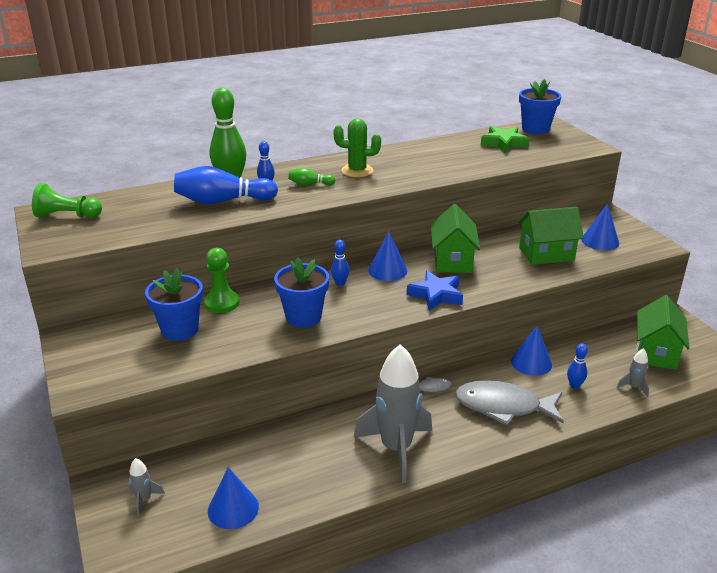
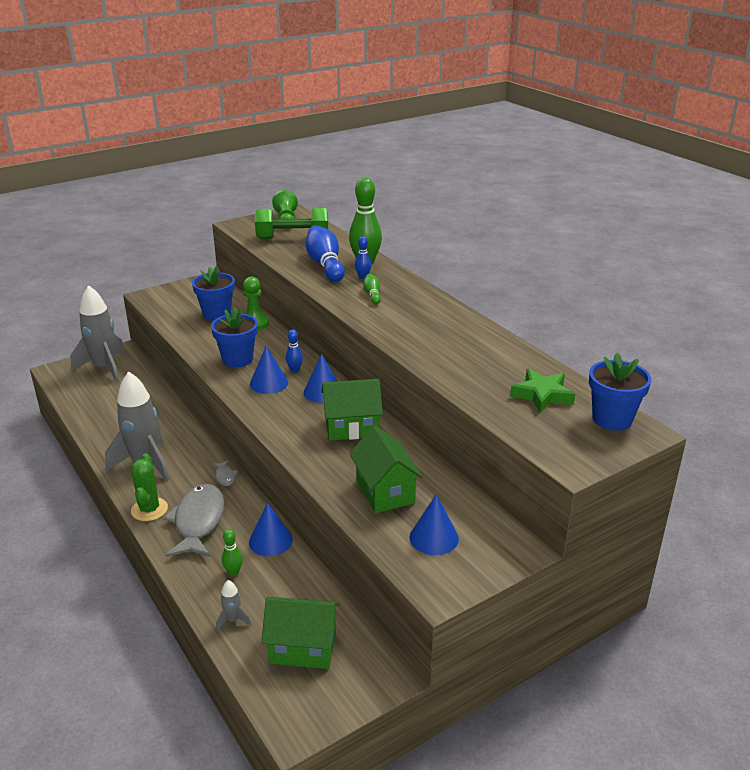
camera: 80 degrees right, 0 degrees up
grey rocket [129,458,165,517] -> grey rocket [70,285,126,382], size x2.41
blue cone [208,467,259,529] -> blue cone moved to [250,346,288,394]
green cactus [333,118,381,177] -> green cactus moved to [131,453,168,521]
blue star [407,271,463,311] -> none
blue bowling pin [567,343,588,389] -> green bowling pin [222,529,243,576]
none -> green dumbbell [255,208,328,239]

